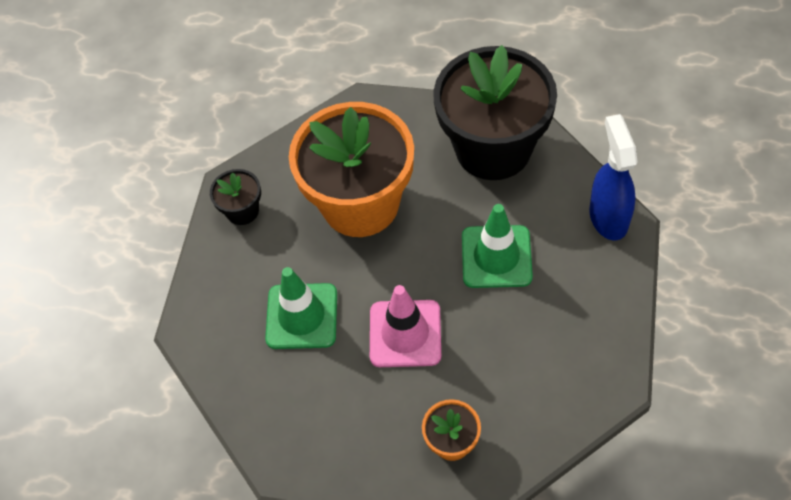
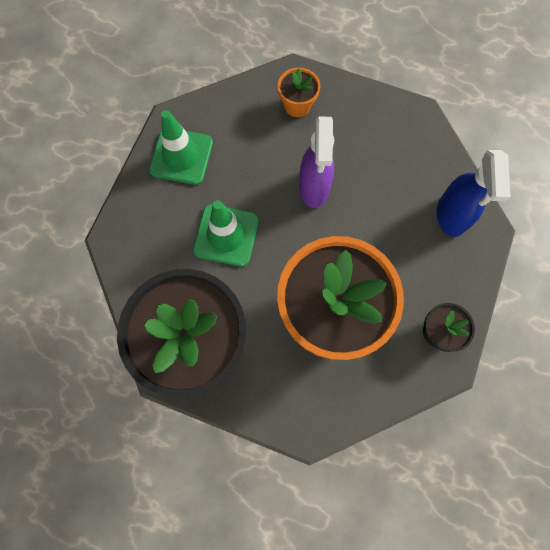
camera: 175 degrees left, 15 degrees up
green traffic cone [265,267,337,349] -> green traffic cone moved to [149,110,213,185]
pink traffic cone [370,285,441,367] -> purple spray bottle [299,116,334,208]
blue spray bottle [589,114,638,240] -> blue spray bottle moved to [437,150,511,237]

